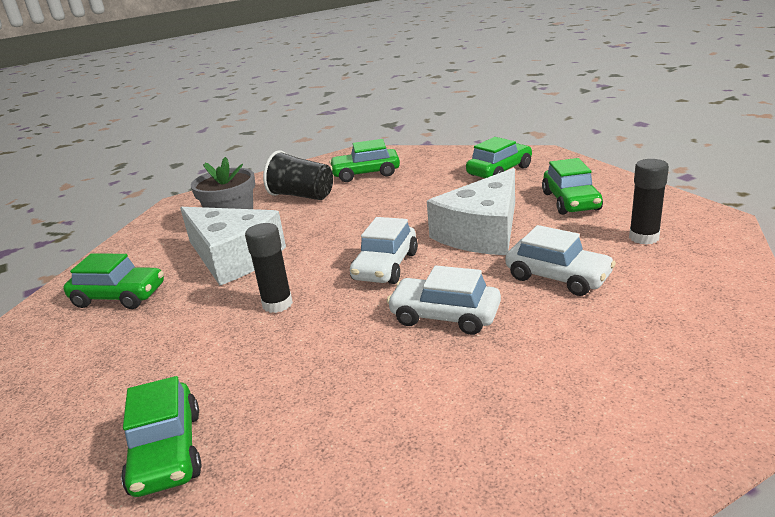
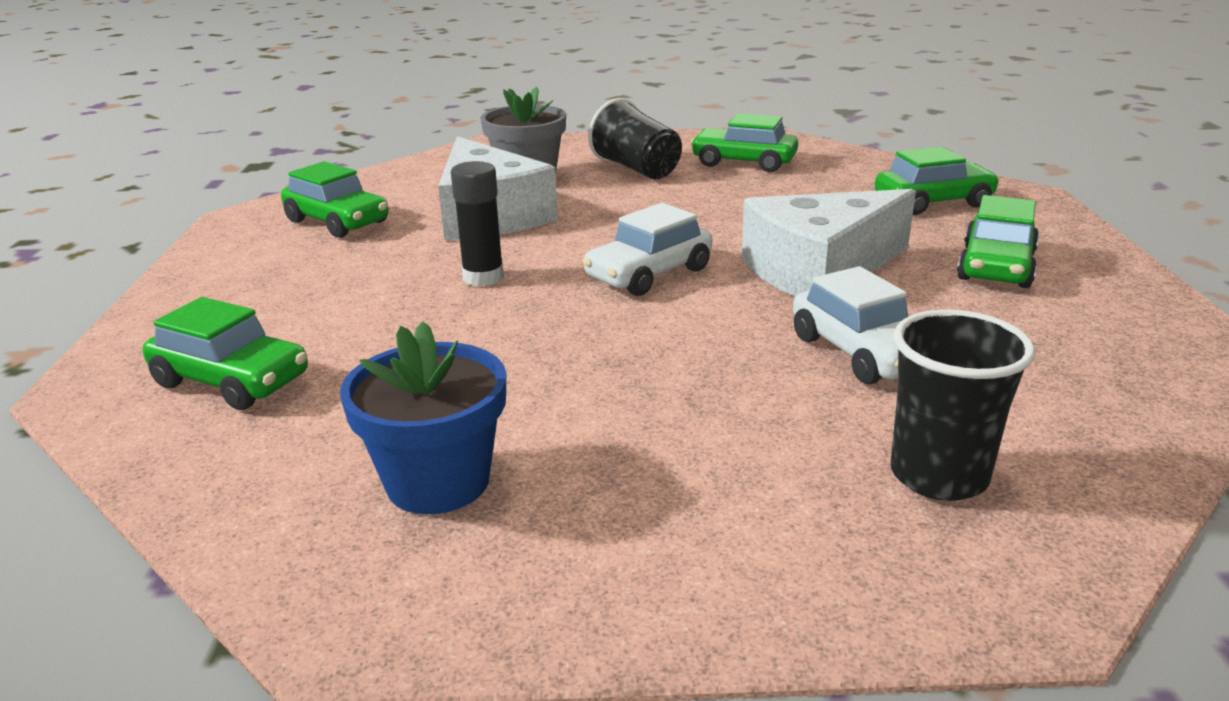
camera: 25 degrees right, 0 degrees up
green car [121,376,202,497] -> green car turned 75 degrees counterclockwise [143,297,308,410]
white car [387,265,501,335] -> none
black glue stick [629,159,669,245] -> none
none -> blue flower pot [340,322,506,514]
none -> black cup [891,309,1035,501]

